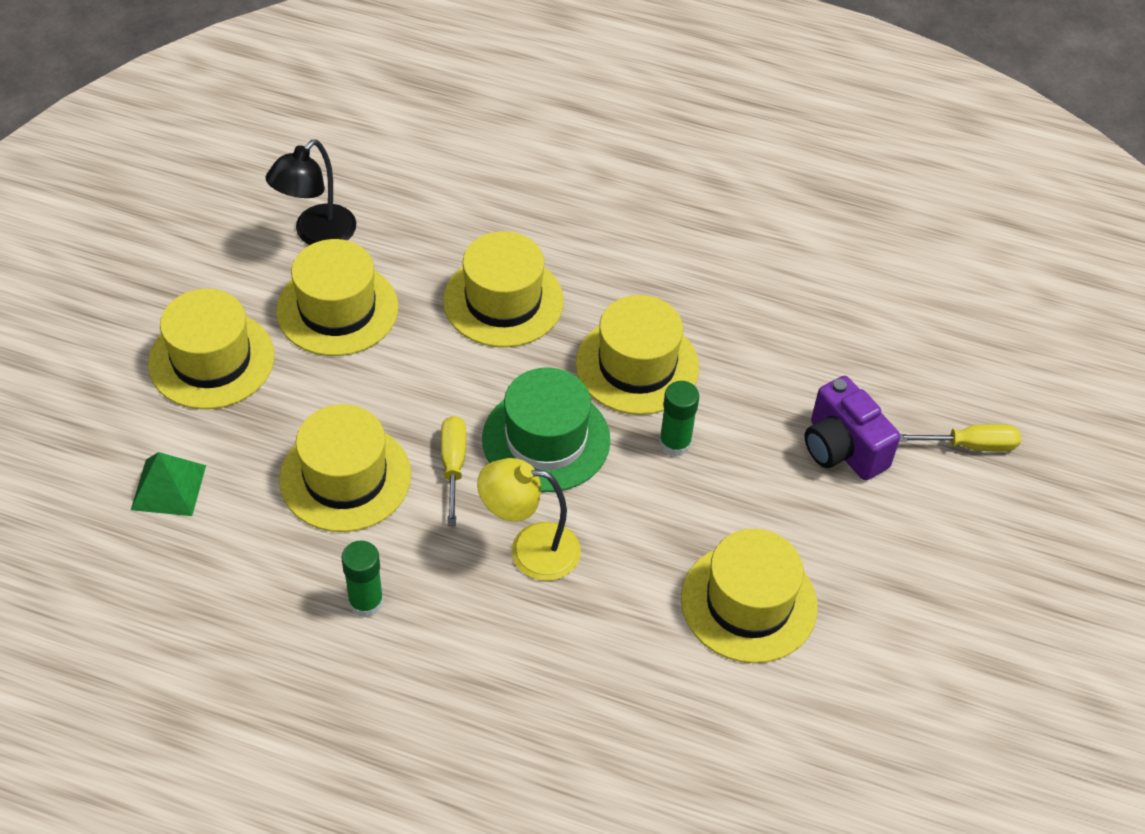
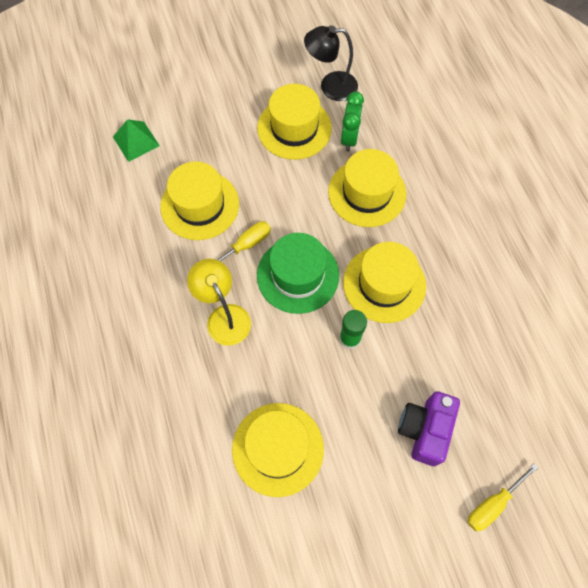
camera: 55 degrees right, 15 degrees up
yellow hat [148,289,275,409] -> none
green glue stick [341,540,384,618] -> none
yellow screwdriver [899,424,1021,451] -> yellow screwdriver turned 90 degrees clockwise [468,463,538,531]
none -> green clock [341,91,364,151]

